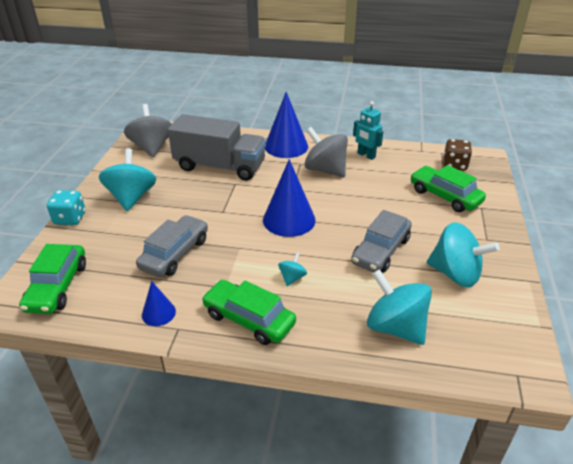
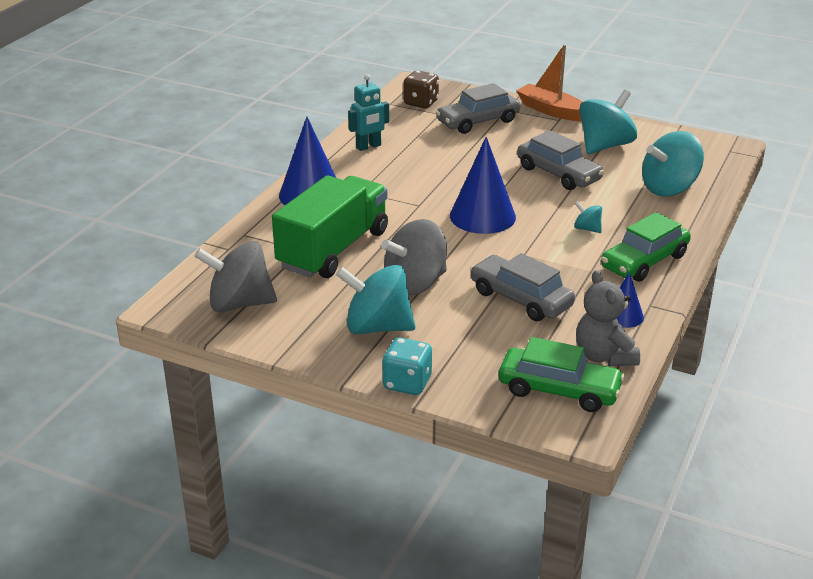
camera: 75 degrees left, 5 degrees down
grey truck [168,114,266,181] -> green truck [272,175,388,278]
grey spinning top [304,127,348,178] -> grey spinning top moved to [381,219,447,295]
green car [411,165,486,212] -> grey car [436,83,520,134]
none -> orange boat [516,45,582,122]
none -> grey teddy bear [576,270,640,366]

